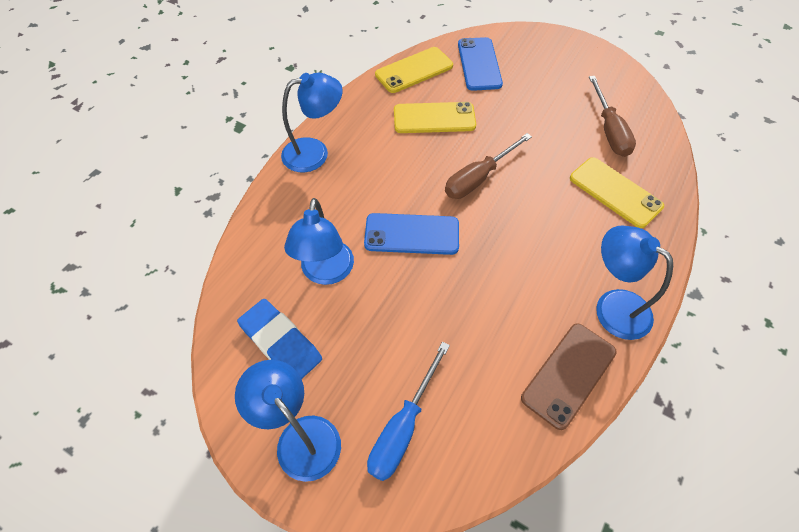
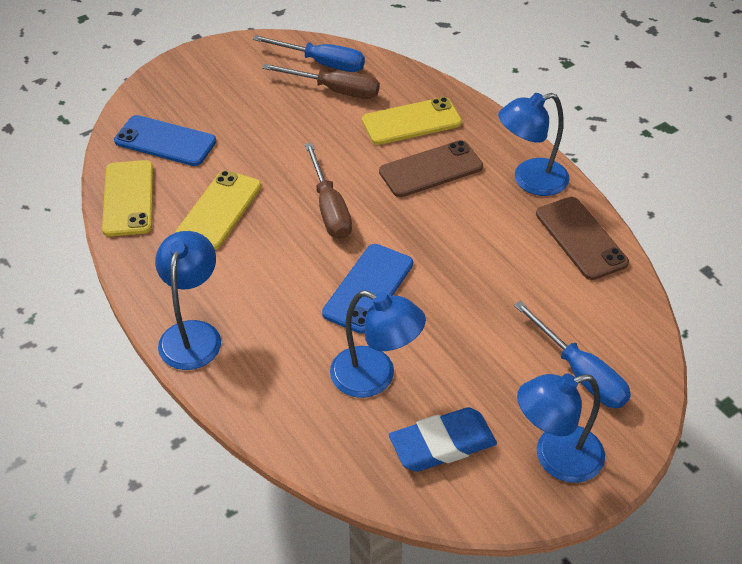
camera: 65 degrees left, 10 degrees down
none -> blue screwdriver [253,35,365,72]
none -> brown phone [379,140,483,197]

